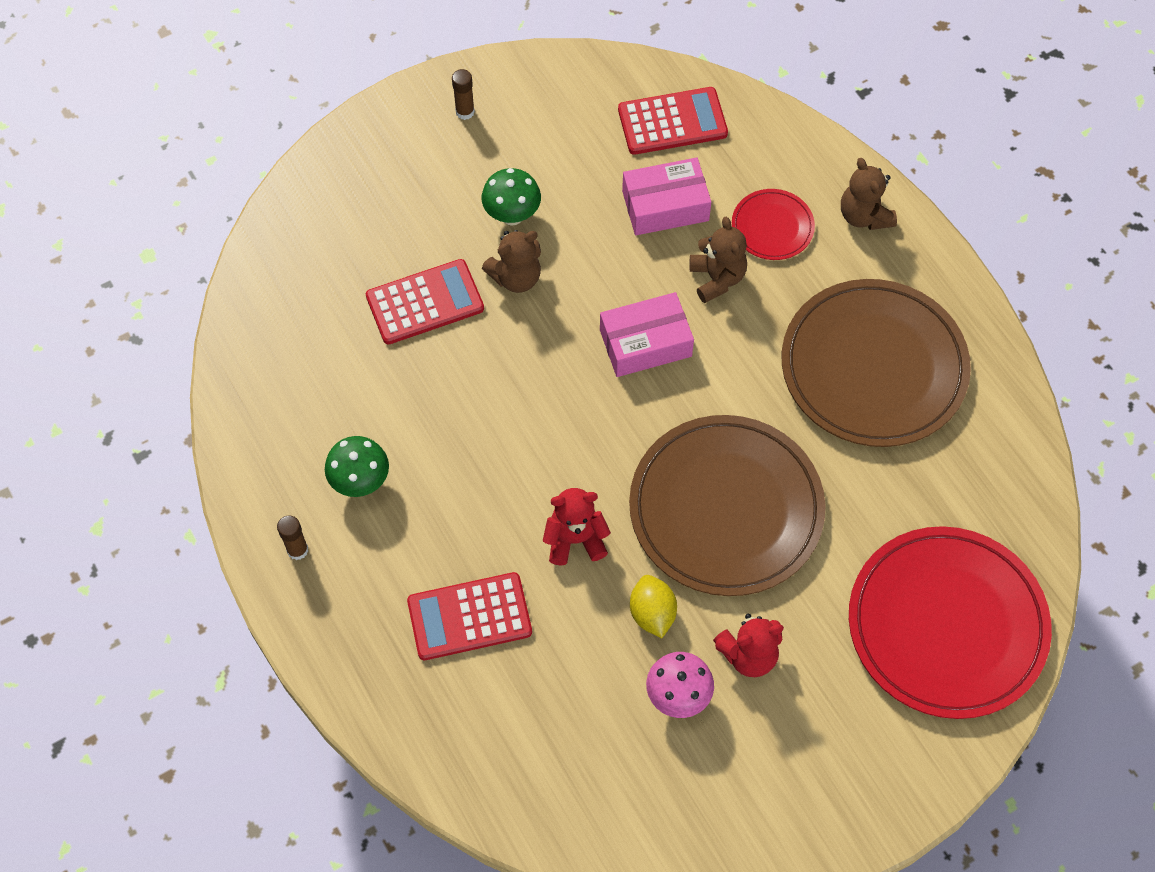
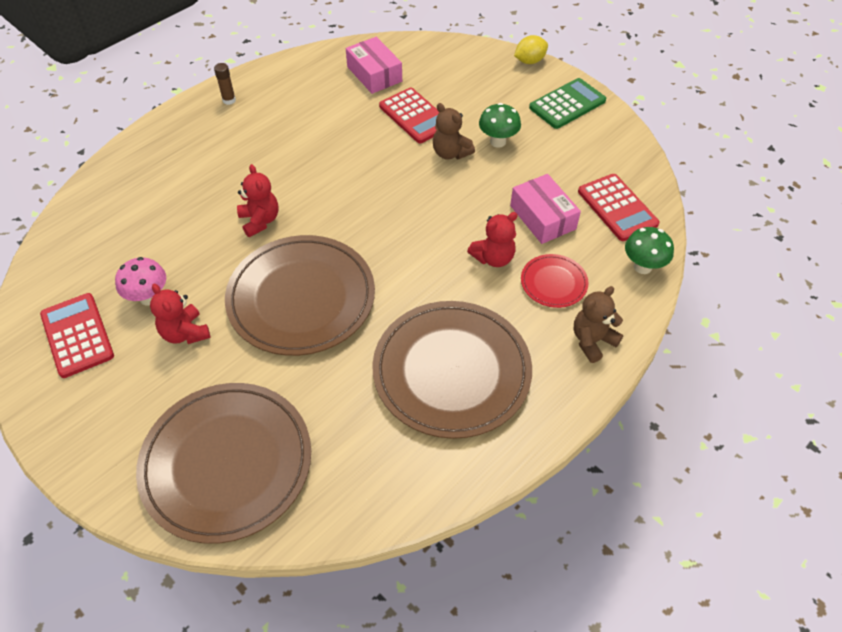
camera: 75 degrees right, 10 degrees down
green mushroom [325,436,389,497] -> green mushroom moved to [625,227,674,274]
red calculator [407,572,532,660] -> red calculator moved to [40,293,114,378]
brown glue stick [452,69,475,120] -> green calculator [529,78,606,129]
pink box [600,292,694,377] -> pink box moved to [346,37,402,94]
yellow lemon [630,575,677,638] -> yellow lemon moved to [514,35,548,64]
brown teddy bear [689,217,747,303] -> red teddy bear [467,212,518,267]
red plate [849,526,1052,719] -> brown plate [136,383,311,544]

